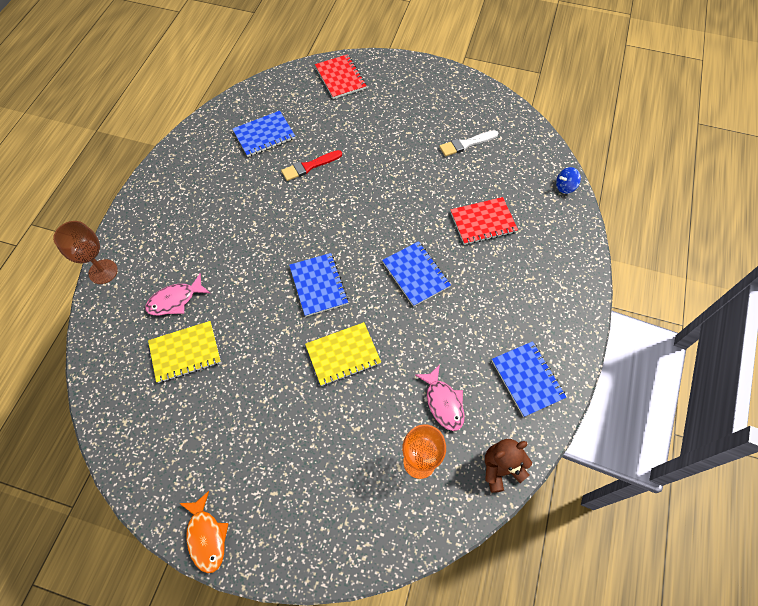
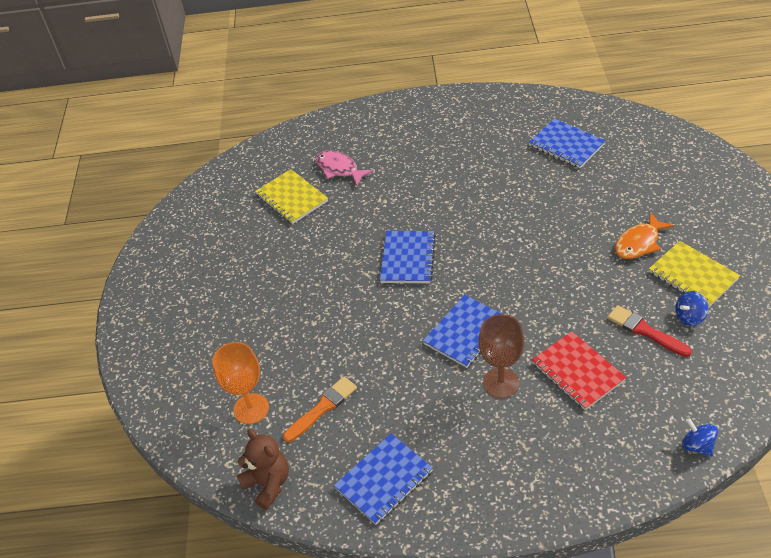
camera: 75 degrees right, 15 degrees down
brown goblet [53,221,118,284] -> brown goblet moved to [478,314,524,398]
orange fish [179,491,229,573] -> orange fish moved to [615,212,674,259]
red brush [281,150,342,181] -> red brush moved to [607,305,692,357]
blue notebook [289,253,349,317] -> blue notebook turned 45 degrees counterclockwise [380,231,436,283]
yellow notebook [305,322,381,386] -> yellow notebook moved to [649,241,740,308]
red notebook [315,54,366,99] -> none
pink fish [415,365,465,431] -> orange brush [283,377,357,442]
white brush [439,130,498,156] -> blue spinning top [675,291,708,326]

